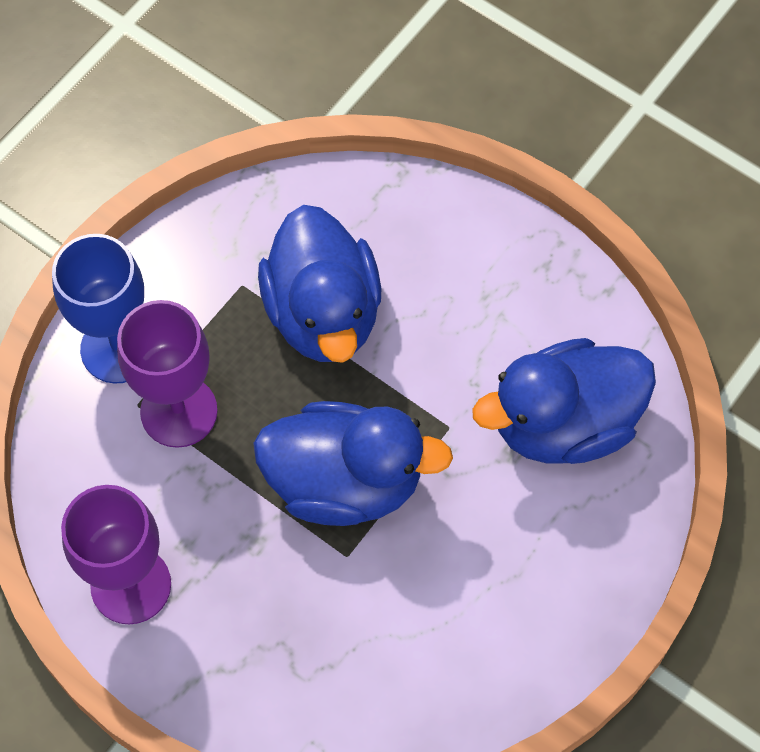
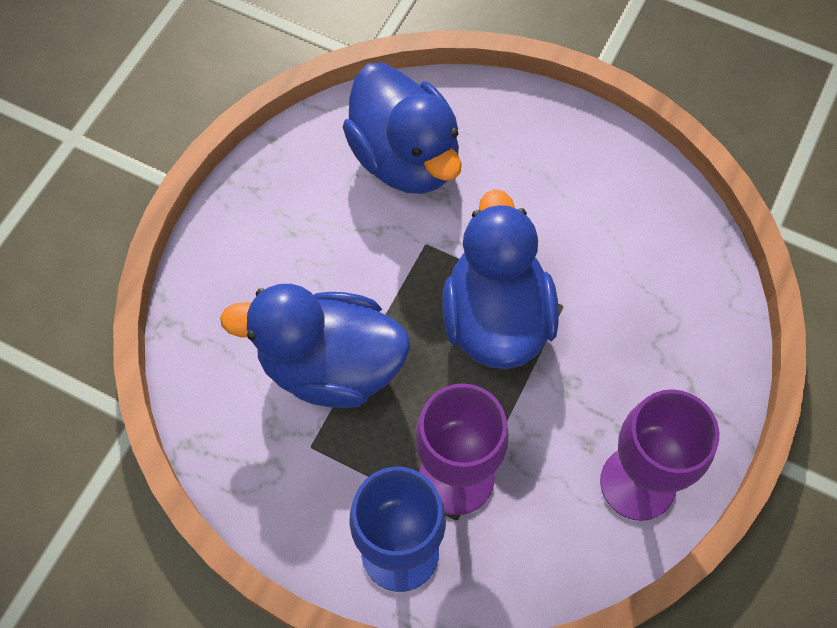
camera: 100 degrees left, 0 degrees up
blue duck [258,205,381,363] -> blue duck turned 150 degrees counterclockwise [220,284,411,408]

